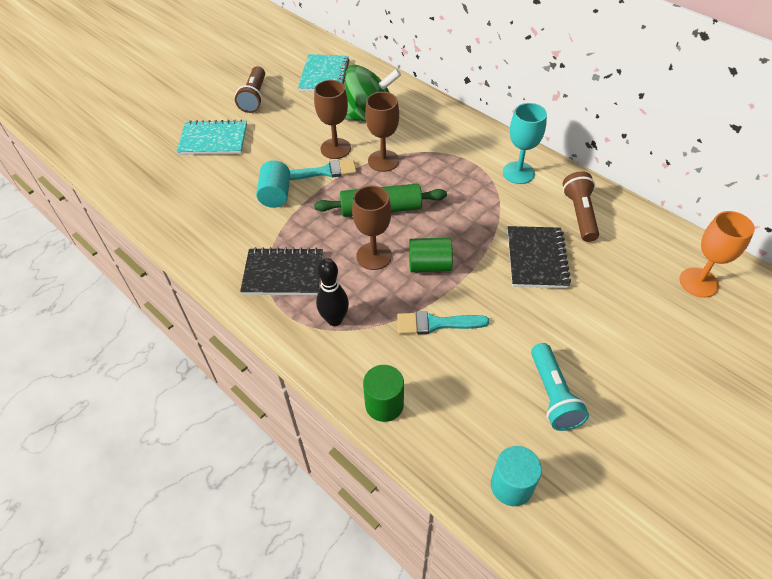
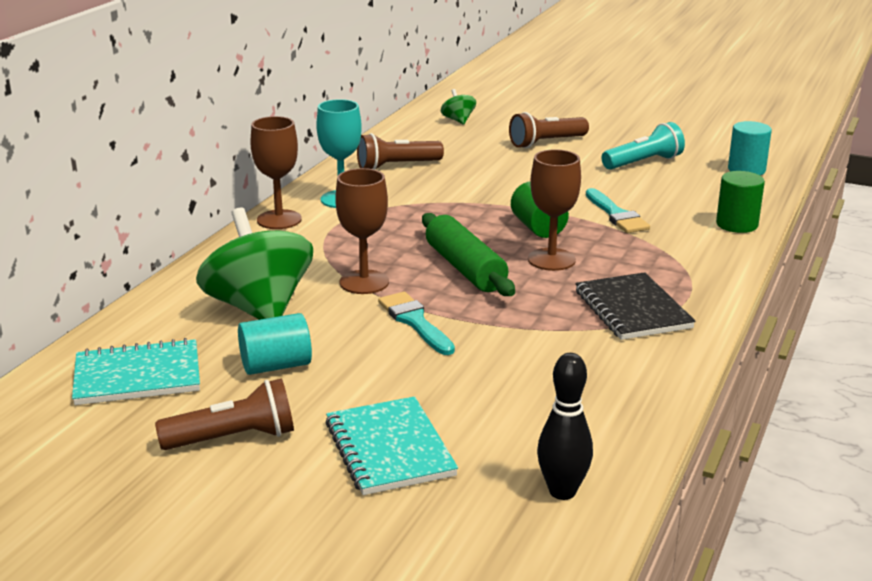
camera: 110 degrees left, 25 degrees down
turquoise cylinder [256,160,290,208] -> turquoise cylinder moved to [238,313,312,375]
brown goblet [314,80,351,159] -> brown goblet moved to [250,116,302,229]
black bowling pin [316,258,349,326] -> black bowling pin moved to [537,353,593,500]
black notebook [508,226,571,288] -> none
orange goblet [680,211,755,298] -> green spinning top [441,89,476,124]
none -> brown flashlight [509,112,589,148]

